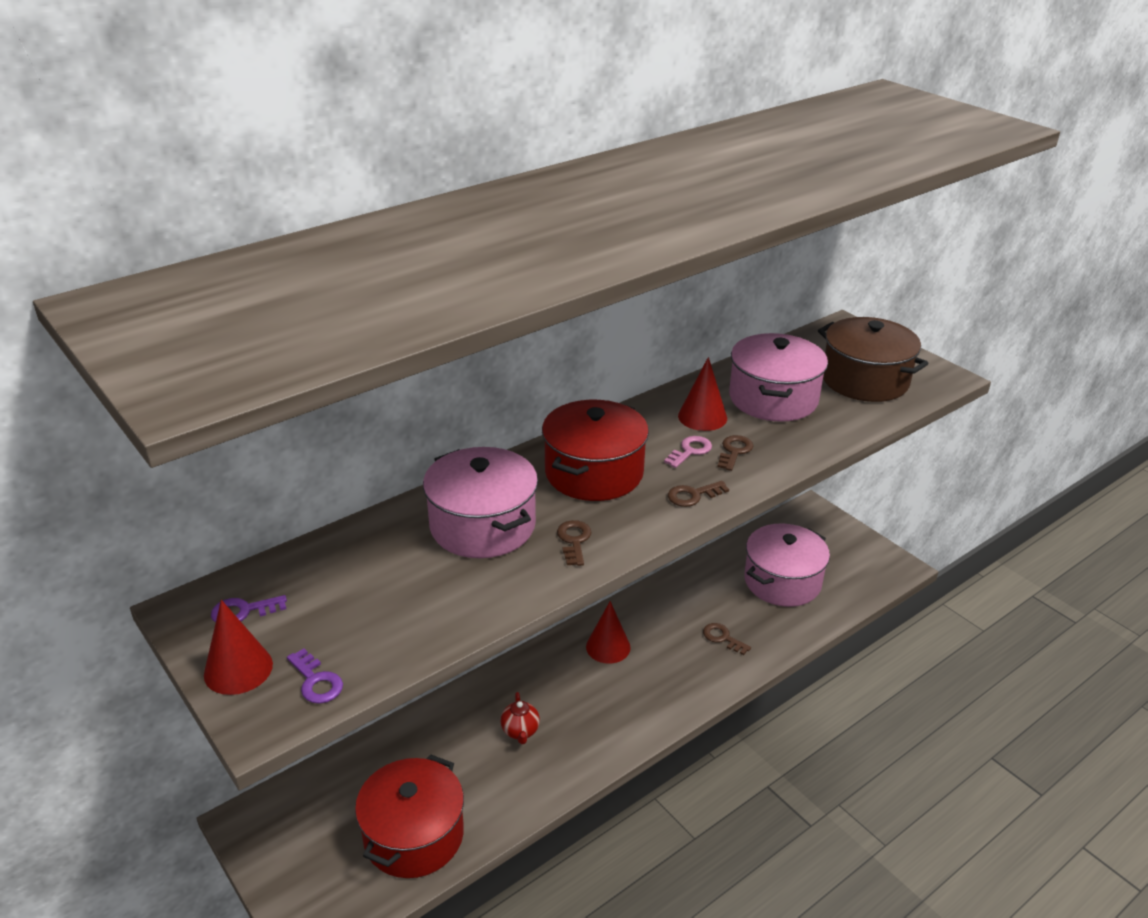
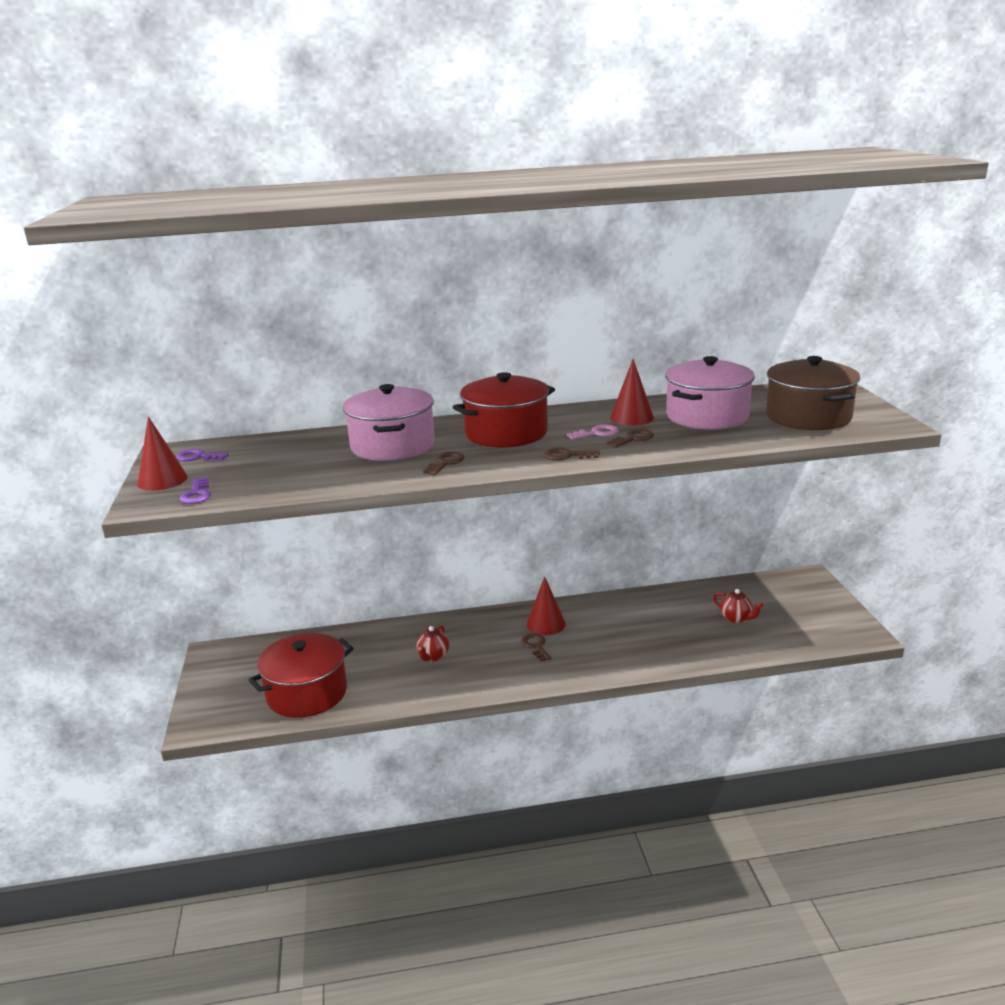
camera: 30 degrees right, 10 degrees down
brown key [703,623,751,655] -> brown key moved to [521,633,552,661]
pink pot [744,523,830,607] -> red teapot [713,589,763,623]

